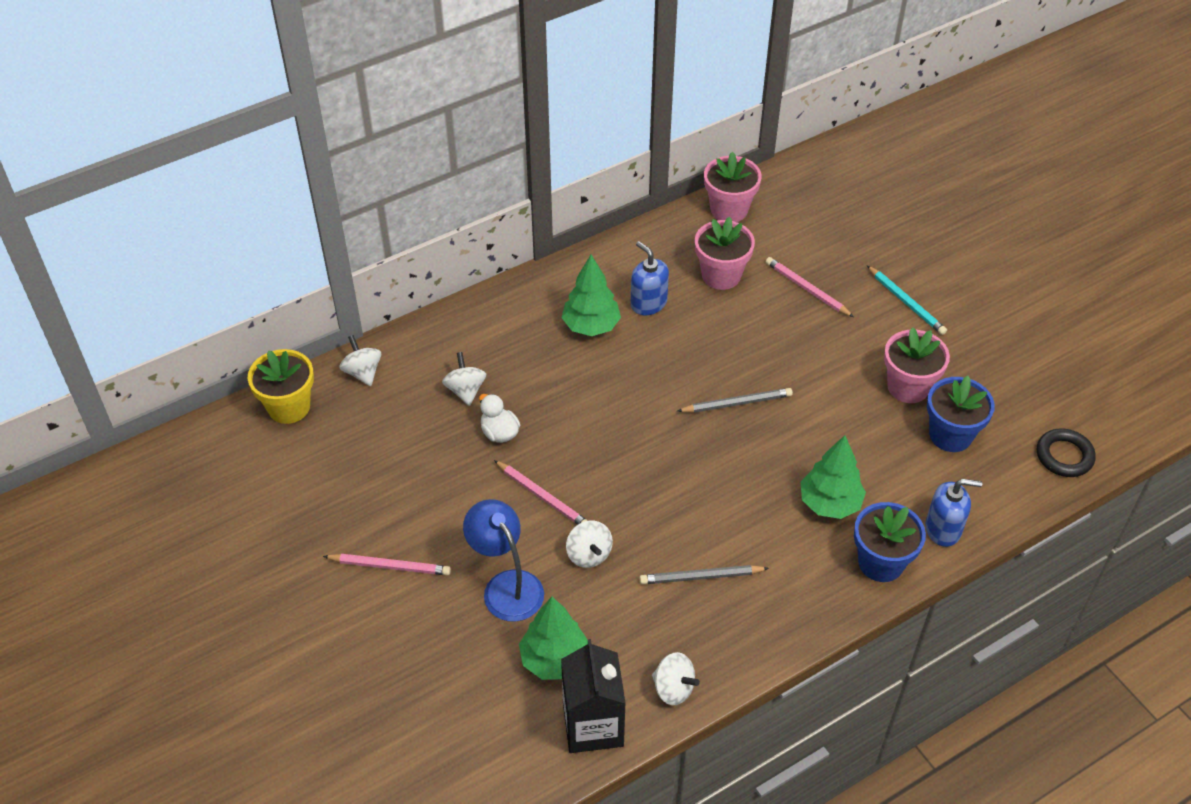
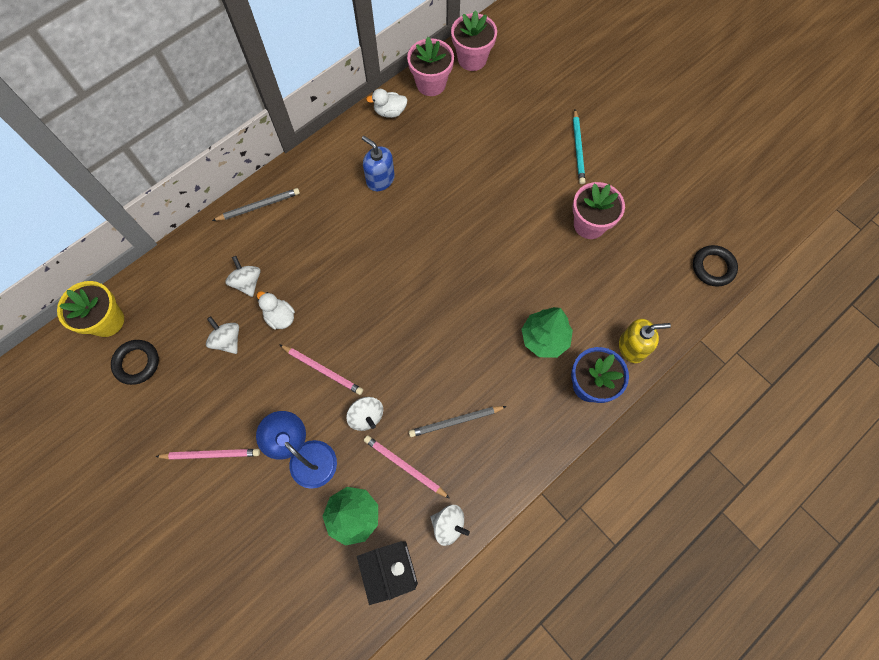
camera: 10 degrees left, 20 degrees up
white spinning top [339,335,381,386] -> white spinning top moved to [206,316,239,354]
green tree [562,255,621,336] -> none
grey pencil [678,388,793,413] -> grey pencil moved to [212,188,300,221]
pink flower pot [695,217,755,290] -> pink flower pot moved to [451,10,497,71]
pink pencil [766,257,854,317] -> pink pencil moved to [364,435,450,498]
turquoise pencil [867,265,947,335] -> turquoise pencil turned 45 degrees clockwise [573,109,585,184]
blue soap dispenser [925,479,982,547] -> yellow soap dispenser [619,319,671,363]
blue flower pot [927,376,995,452] -> none
none -> black ring [111,340,159,385]
none -> white duck [366,89,407,118]

